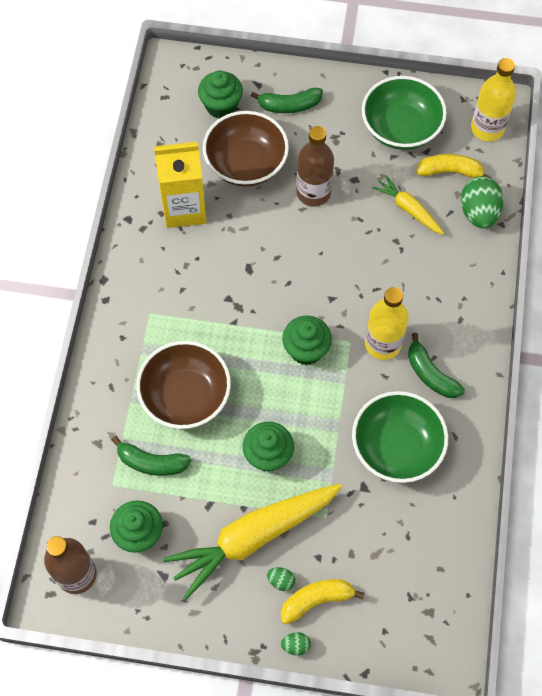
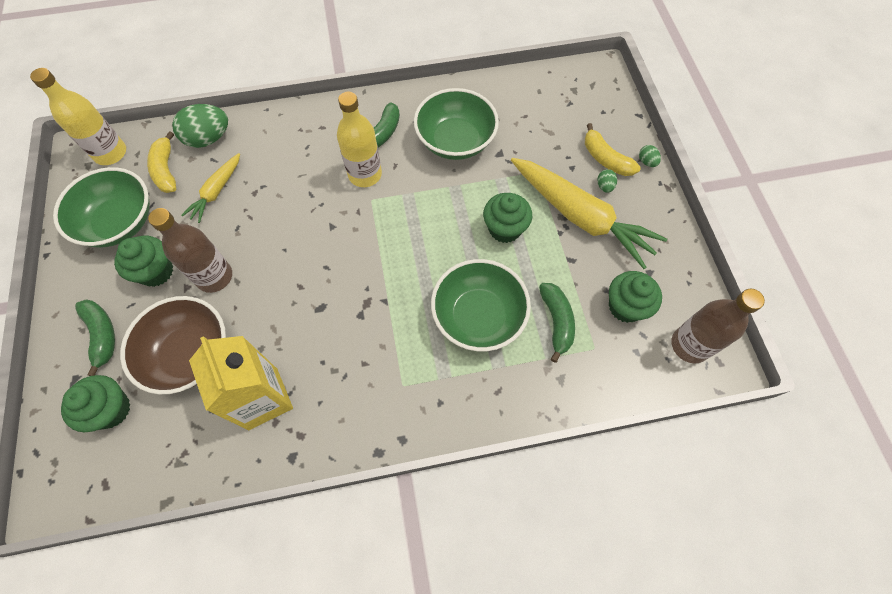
camera: 110 degrees left, 0 degrees up
brown bowl [136,341,231,429] -> green bowl [431,259,531,351]
green cupcake [282,316,332,365] -> green cupcake moved to [114,236,173,287]

